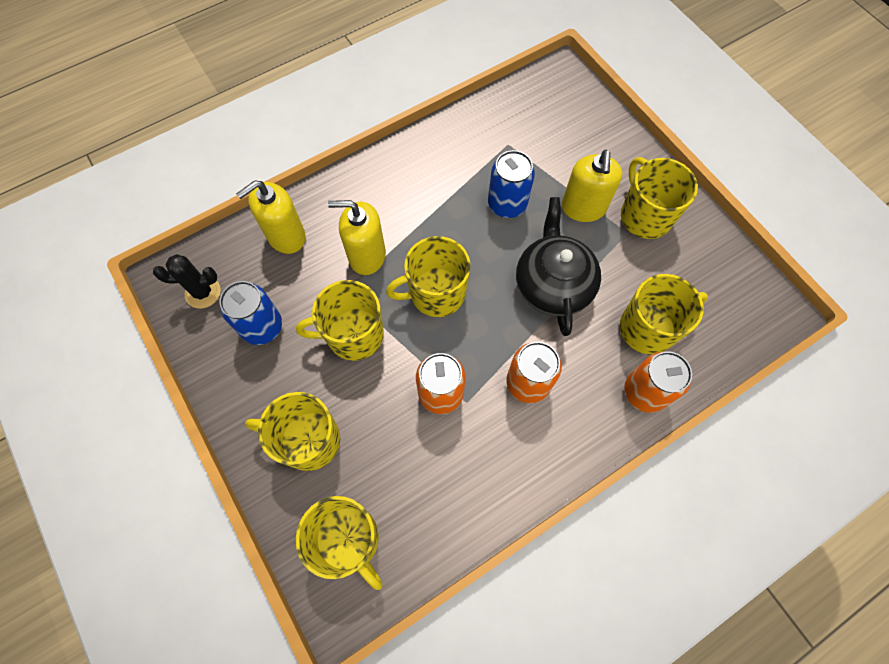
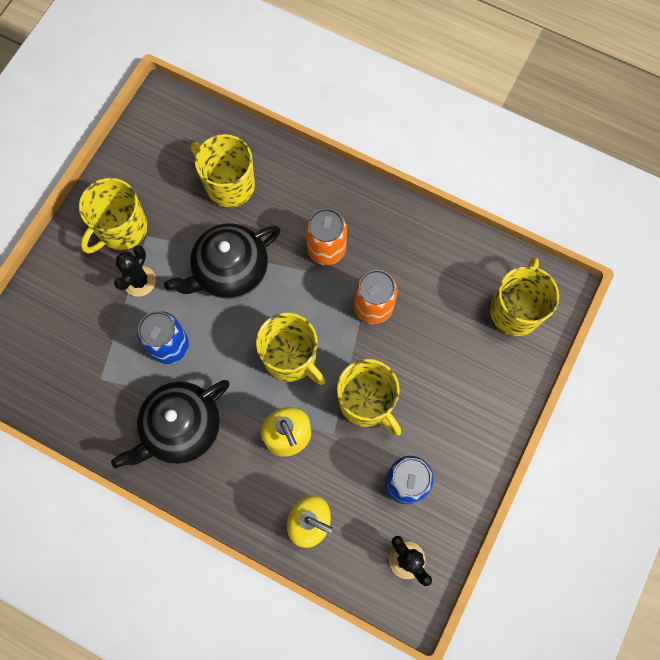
camera: 120 degrees left, 5 degrees up
yellow mug [245,392,340,471] -> none
yellow soap dispenser [562,150,622,222] -> black cactus [114,245,156,297]
orange can [624,351,692,413] -> none
none -> black teapot [111,380,230,469]

